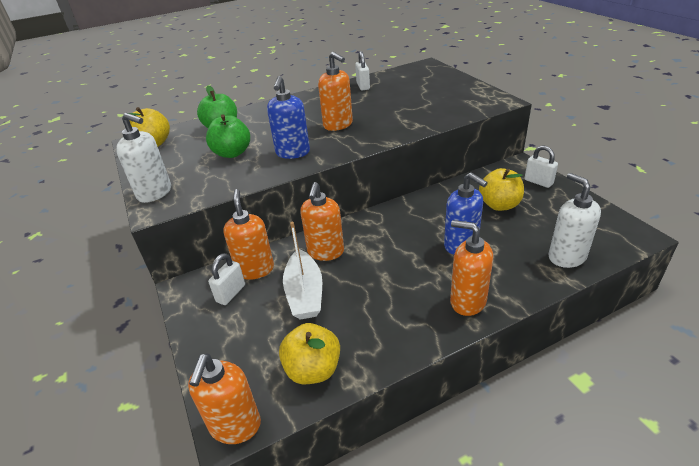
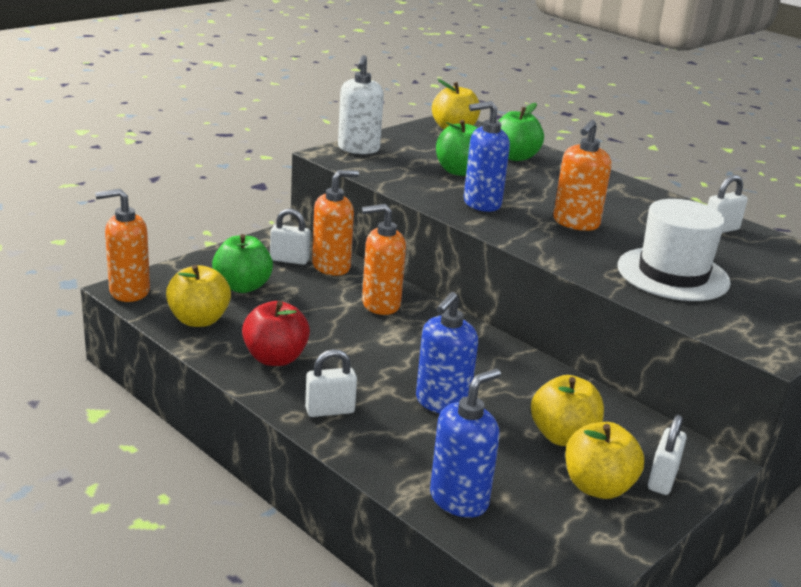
camera: 65 degrees right, 10 degrees down
white boat [283,222,322,320] -> none
orange soap dispenser [450,220,493,316] -> white padlock [305,349,357,417]
white soap dispenser [548,173,601,268] -> blue soap dispenser [430,369,501,518]
none -> green apple [212,234,273,293]
none -> red apple [242,301,310,366]
none -> yellow apple [565,422,644,499]
none -> white hat [618,199,731,301]

